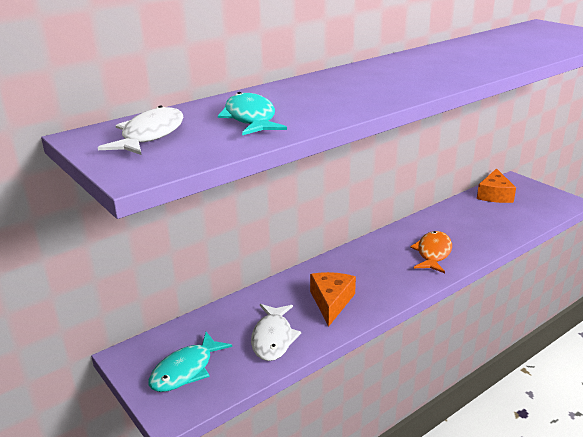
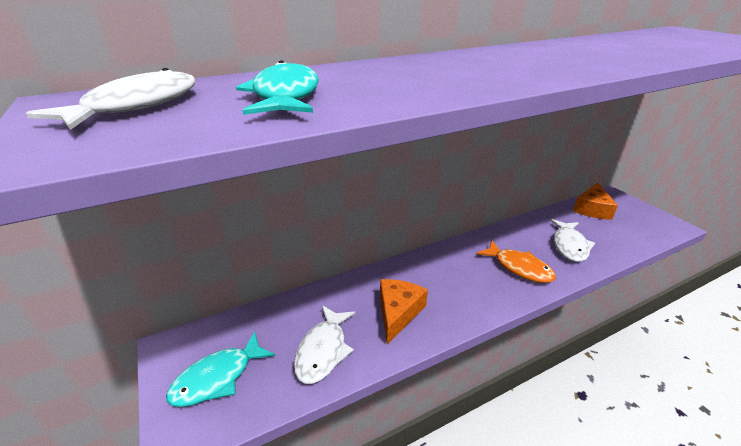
camera: 10 degrees right, 5 degrees up
orange fish [410,231,452,273] -> orange fish turned 105 degrees clockwise [476,241,556,283]
none -> white fish [550,219,595,262]

